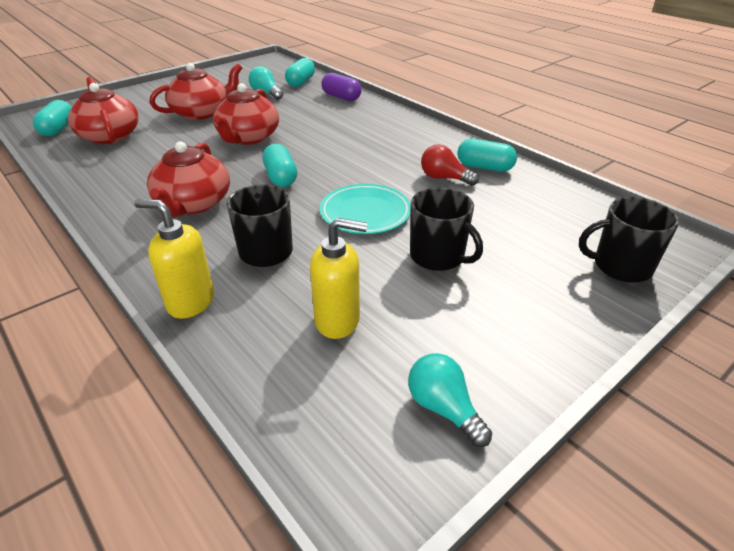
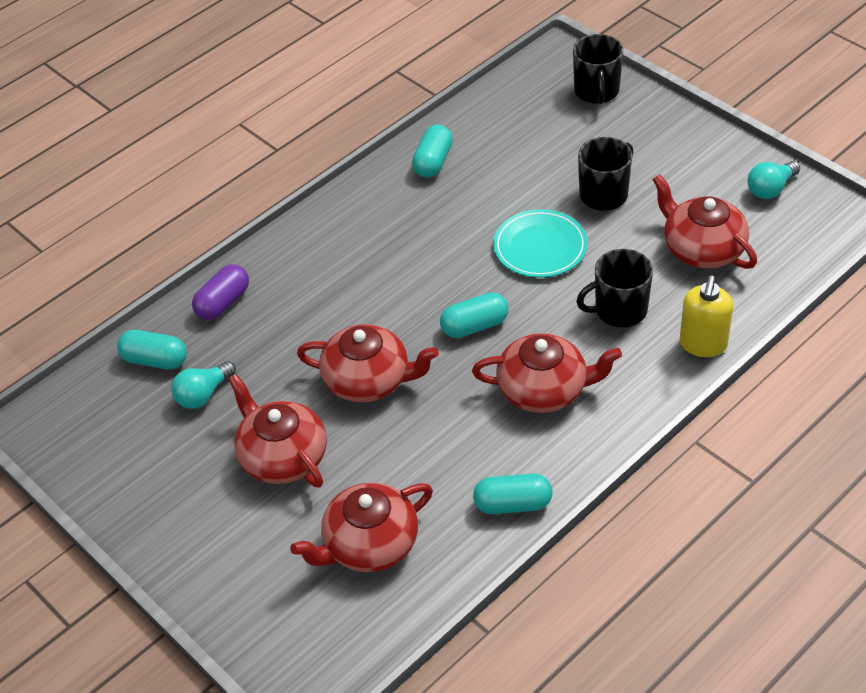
camera: 90 degrees left, 10 degrees up
turquoise capsule [33,100,72,136] -> turquoise capsule moved to [473,474,552,514]
yellow soap dispenser [310,218,367,339] -> red teapot [652,174,757,269]
red light bulb [421,144,479,186] -> none

